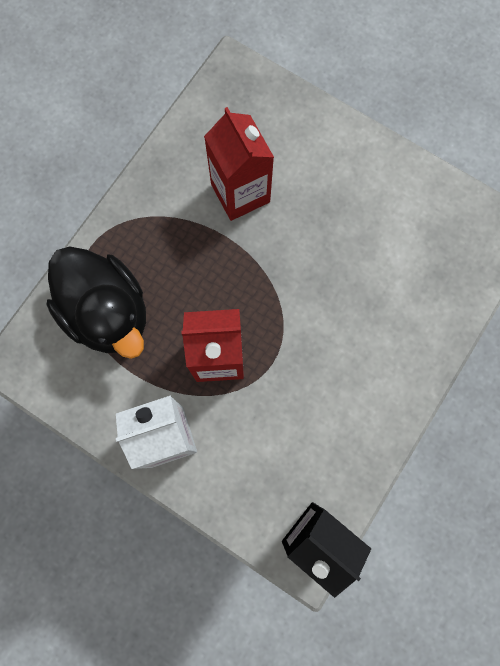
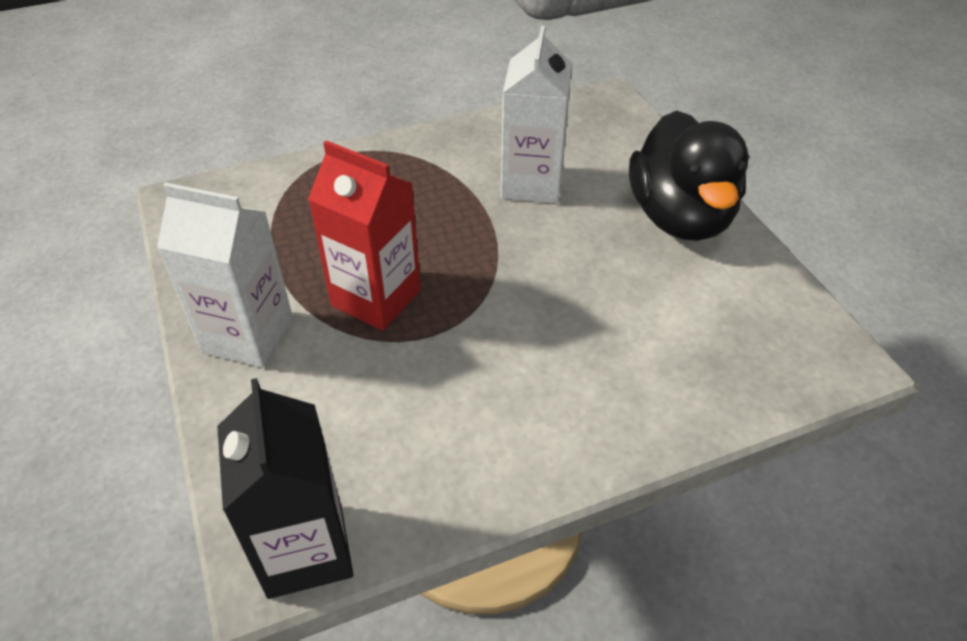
camera: 35 degrees right, 30 degrees down
black duck [46,246,146,359] -> black duck moved to [629,111,749,241]
red carton [204,107,274,221] -> white carton [501,26,572,203]

